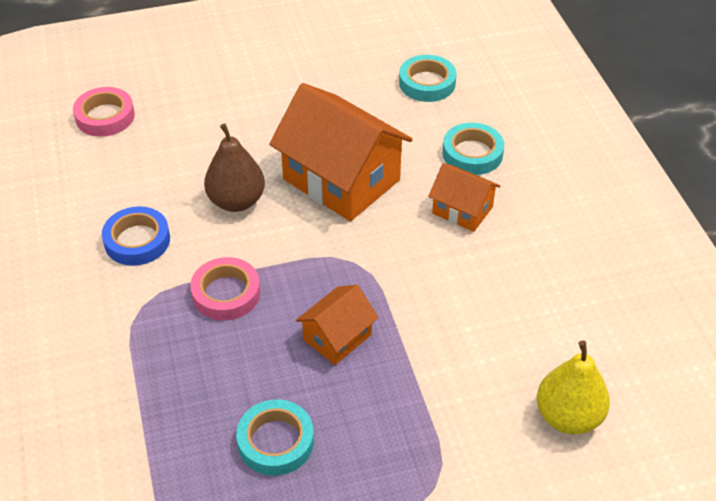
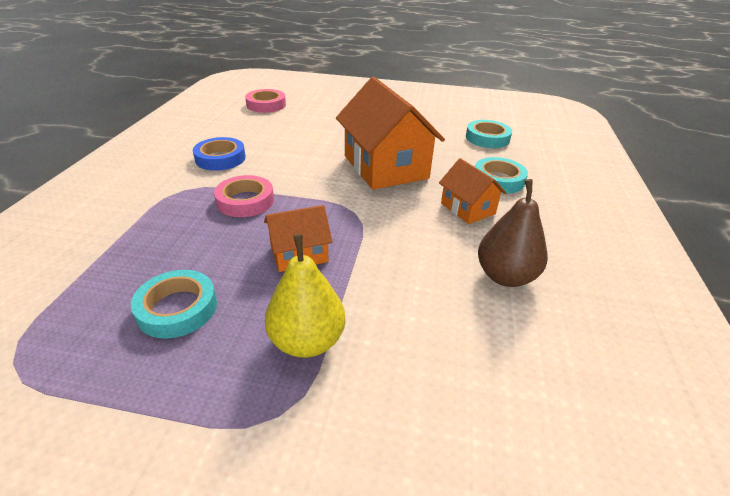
camera: 25 degrees right, 10 degrees down
brown pear [204,123,265,212] -> brown pear moved to [478,179,548,287]
yellow pear [537,340,610,434] -> yellow pear moved to [265,234,345,358]

